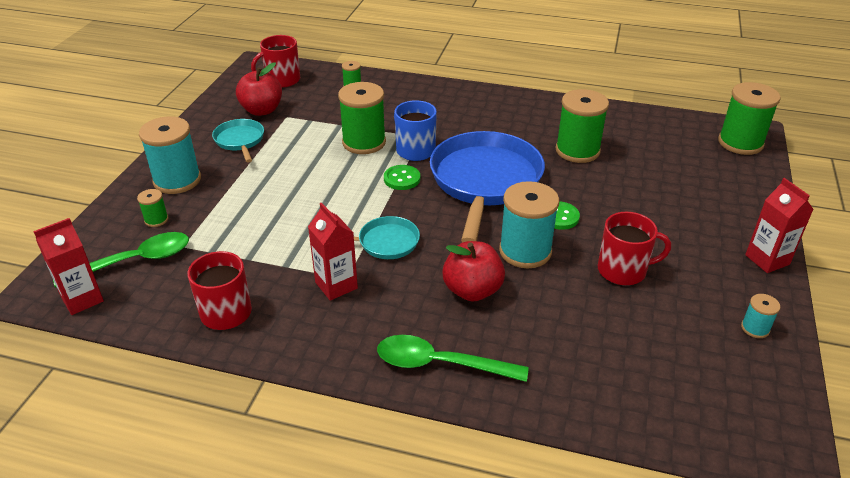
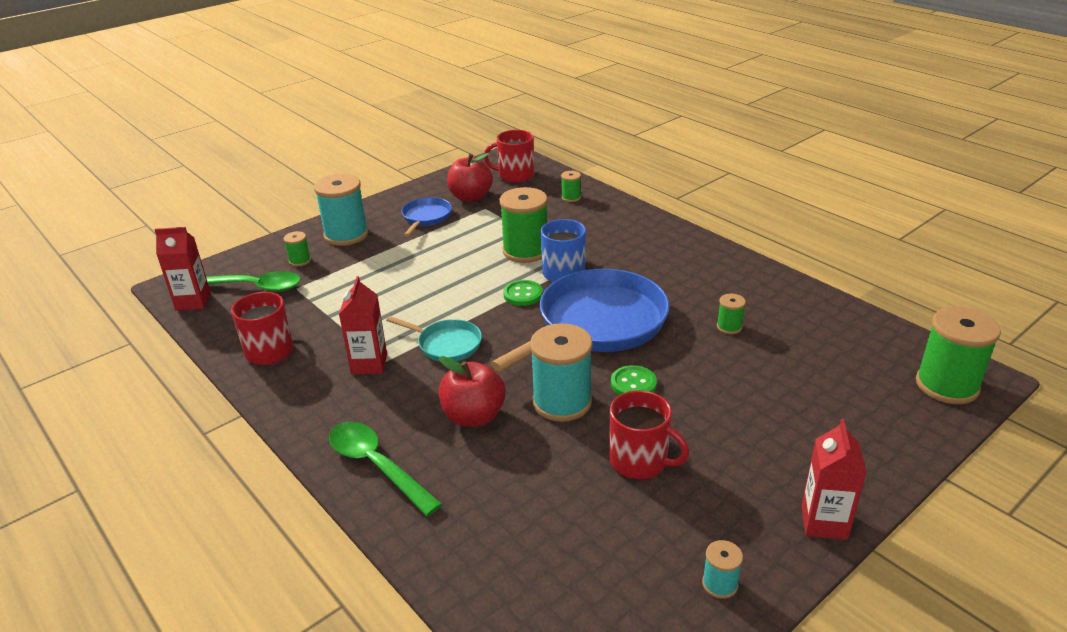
camera: 35 degrees right, 5 degrees down
turquoise pan [212,119,264,163] -> blue pan [401,197,452,237]
green spool [556,89,609,163] -> green spool [717,294,746,334], size x0.47

